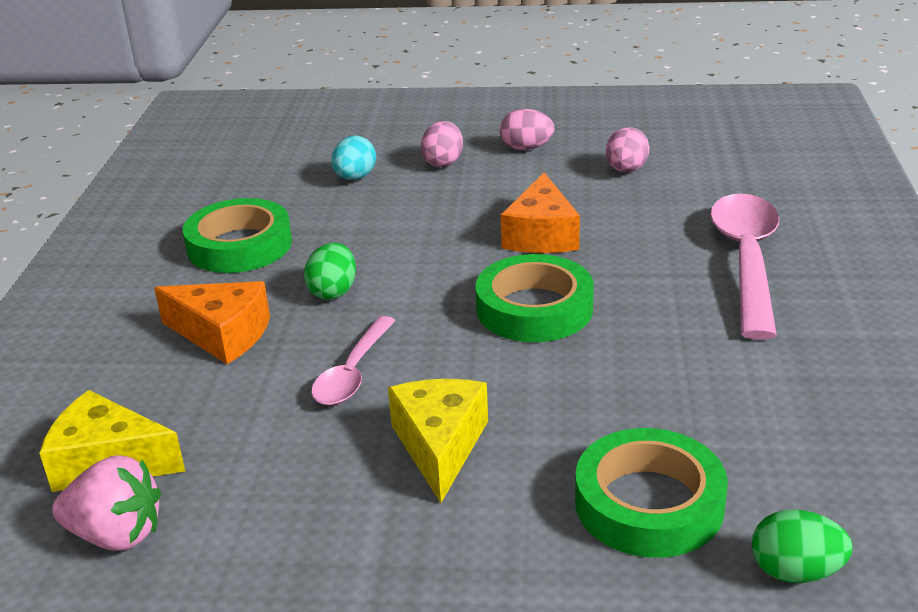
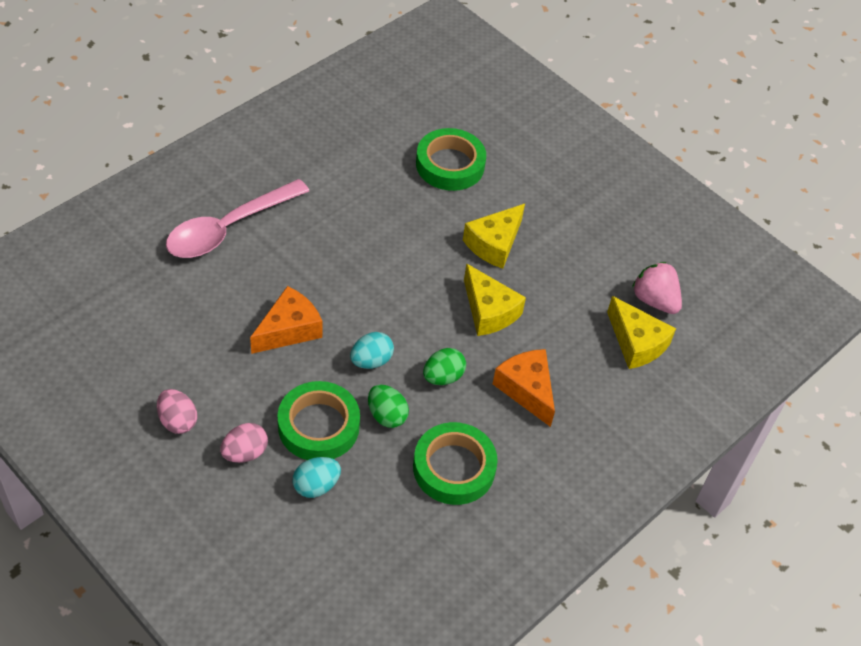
camera: 145 degrees left, 20 degrees up
pink spoon [311,316,396,405] -> yellow cheese [464,263,526,336]
green tape [475,254,594,342] -> green tape moved to [277,381,360,460]
pink egg [606,127,650,172] -> none
green egg [752,510,853,583] -> green egg moved to [368,385,409,428]
none -> turquoise egg [350,332,394,369]

